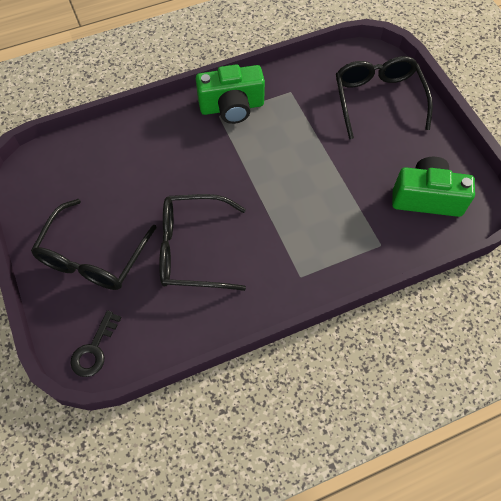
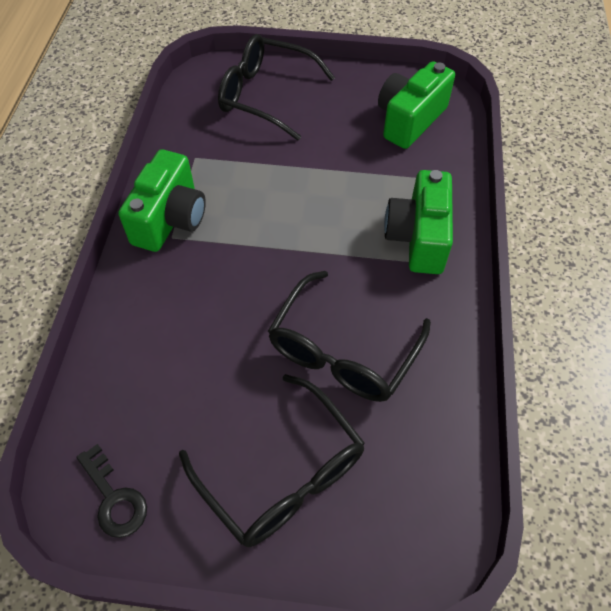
camera: 60 degrees left, 5 degrees down
black key [70,310,122,377] -> black key moved to [76,444,147,538]
none -> green camera [384,170,453,274]

